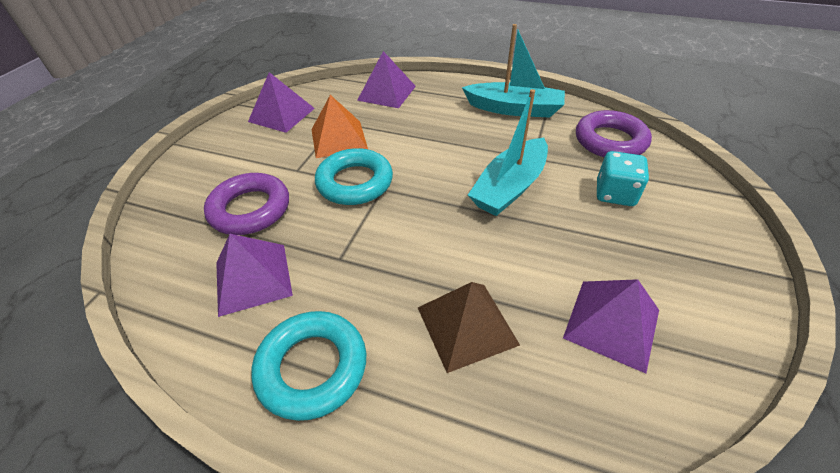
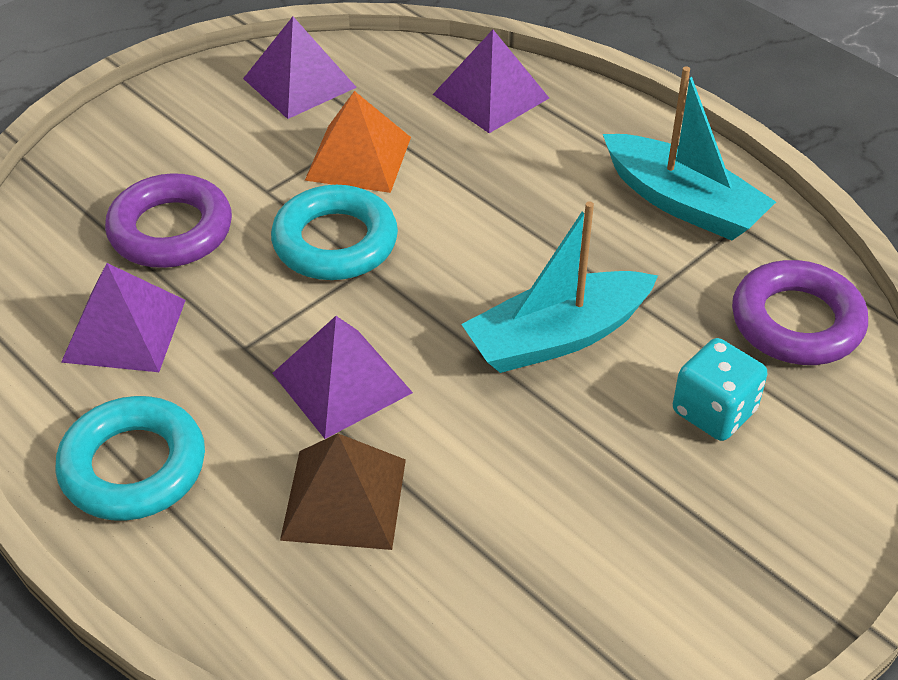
camera: 25 degrees right, 0 degrees up
purple pyramid [563,279,659,373] -> purple pyramid moved to [272,316,413,439]

